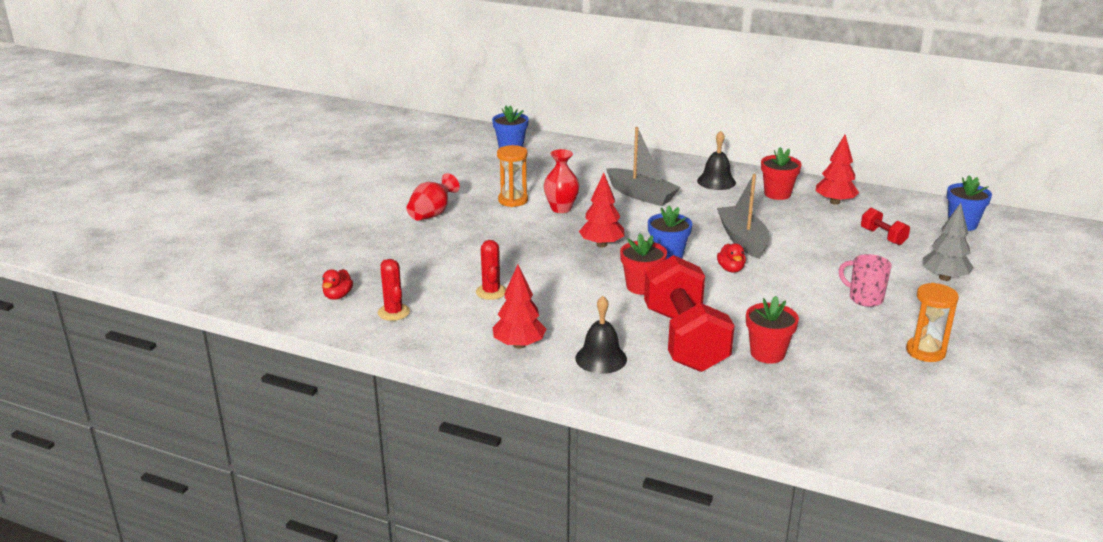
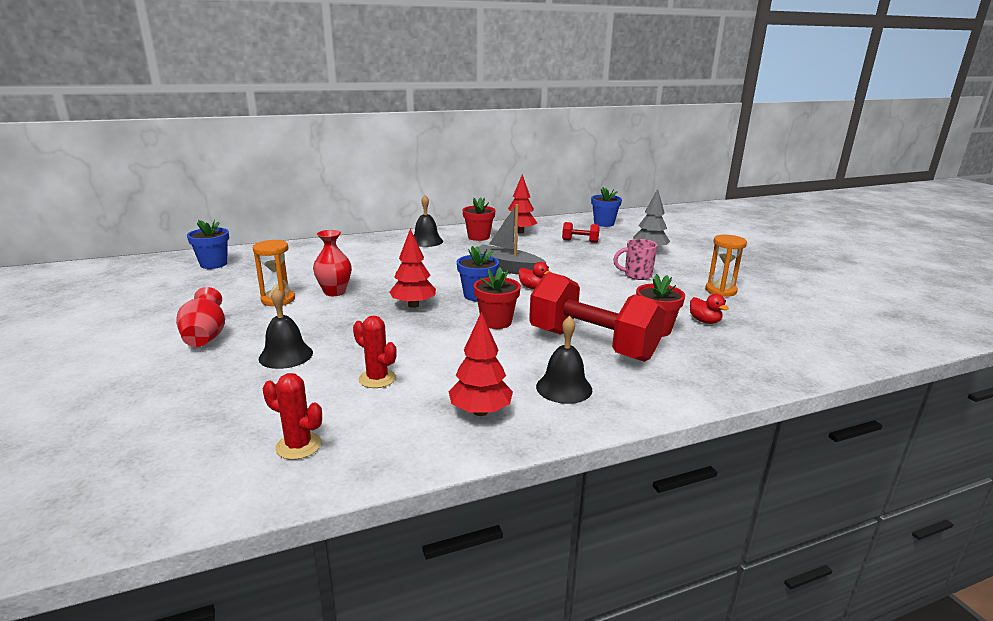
camera: 45 degrees left, 5 degrees down
red duck [322,269,353,300] -> red duck moved to [690,294,729,324]
grey boat [606,127,680,206] -> none
none -> black bell [259,288,313,369]

